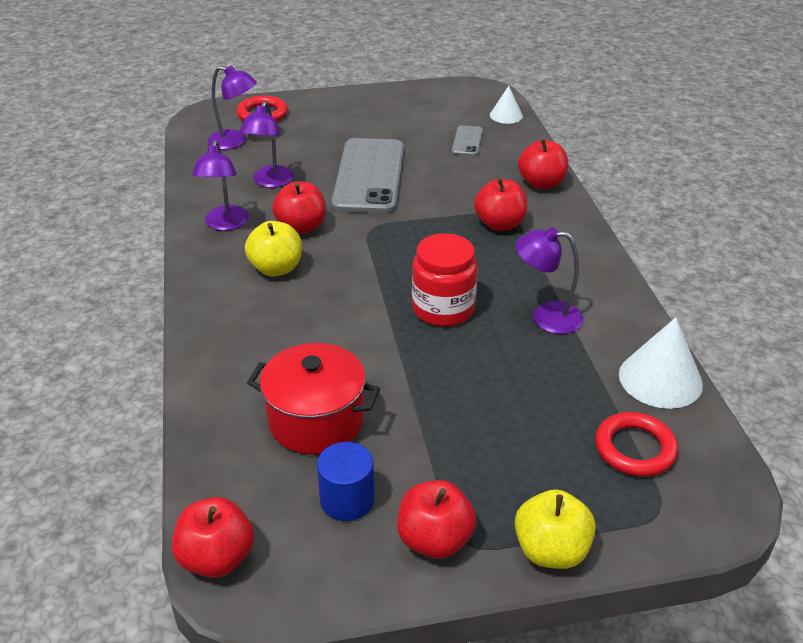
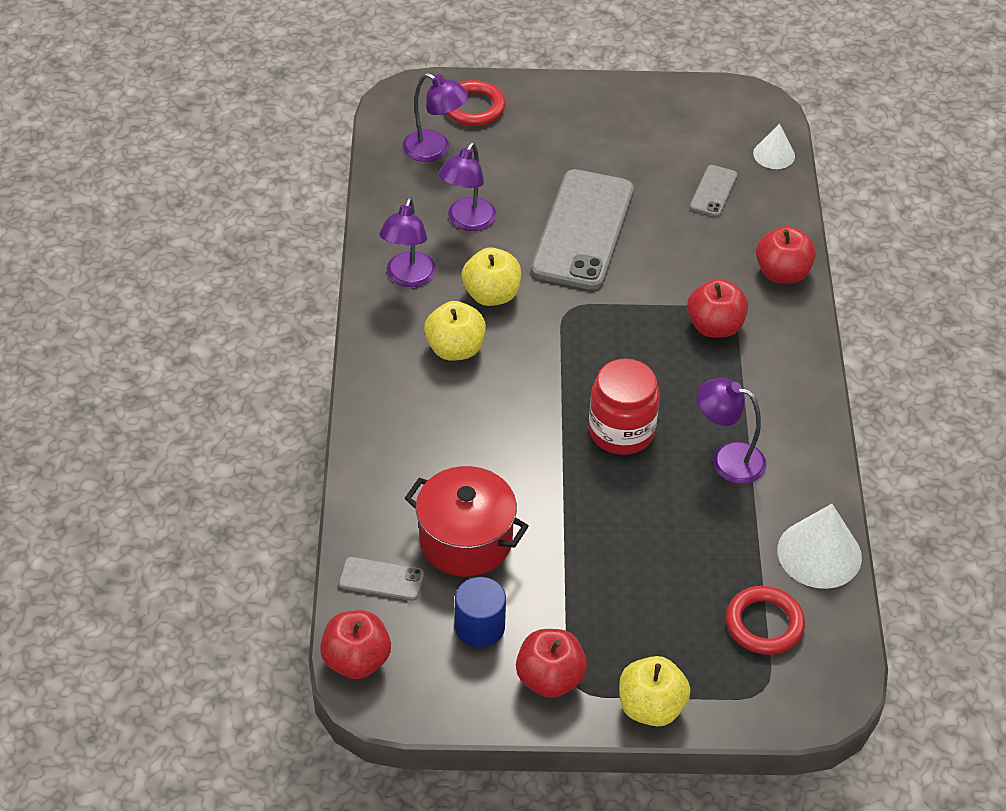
camera: 10 degrees right, 10 degrees up
red apple [272,181,326,234] -> yellow apple [461,247,521,306]
none -> grey phone [339,557,424,601]

